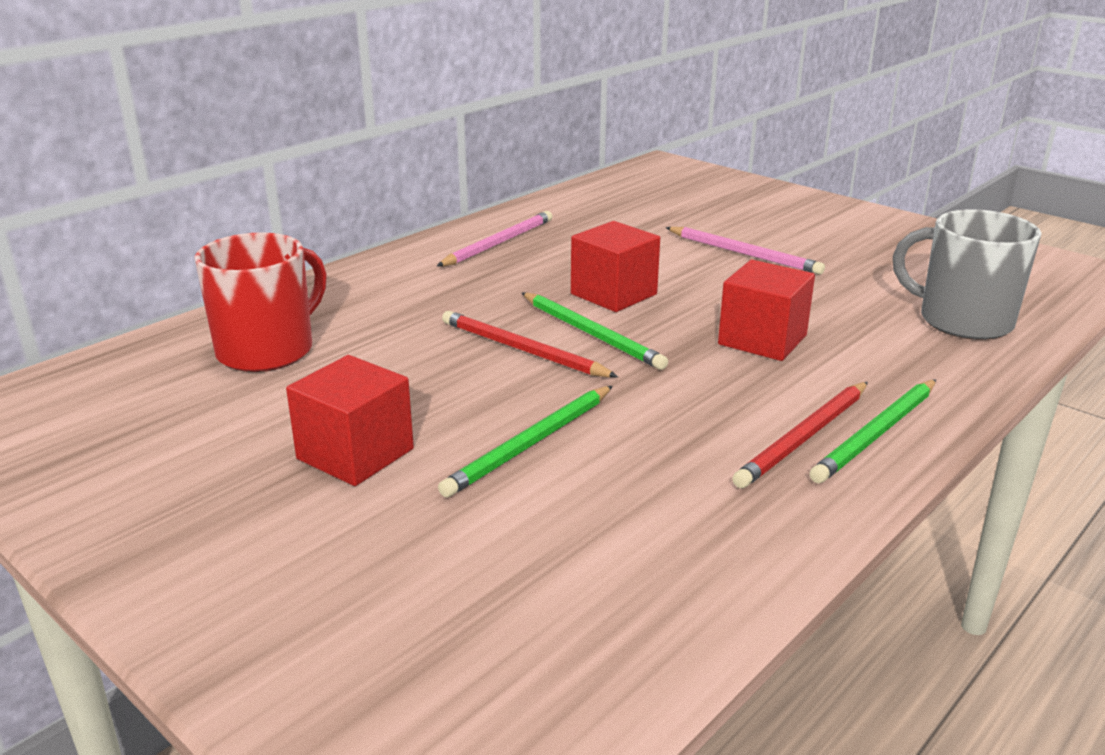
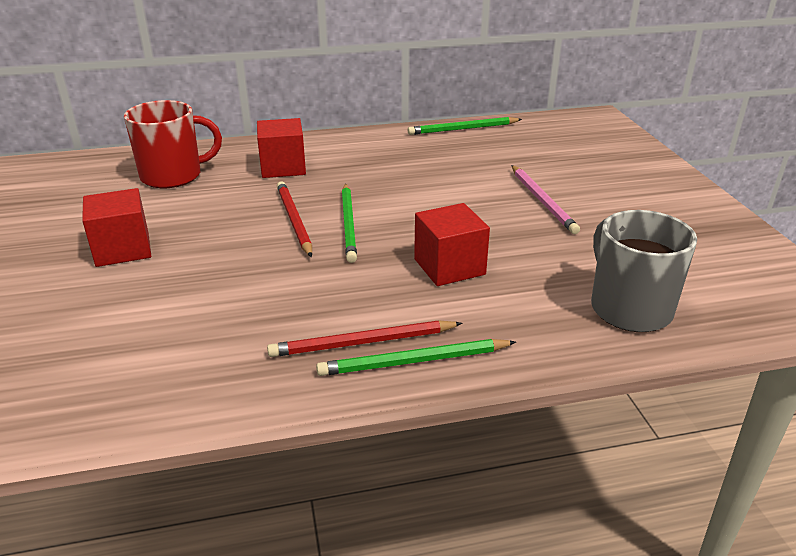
camera: 35 degrees right, 5 degrees up
pink pencil [437,211,552,267] -> none
green pencil [438,386,613,497] -> green pencil moved to [407,117,522,135]
red cube [571,221,660,312] -> red cube moved to [257,118,306,178]

